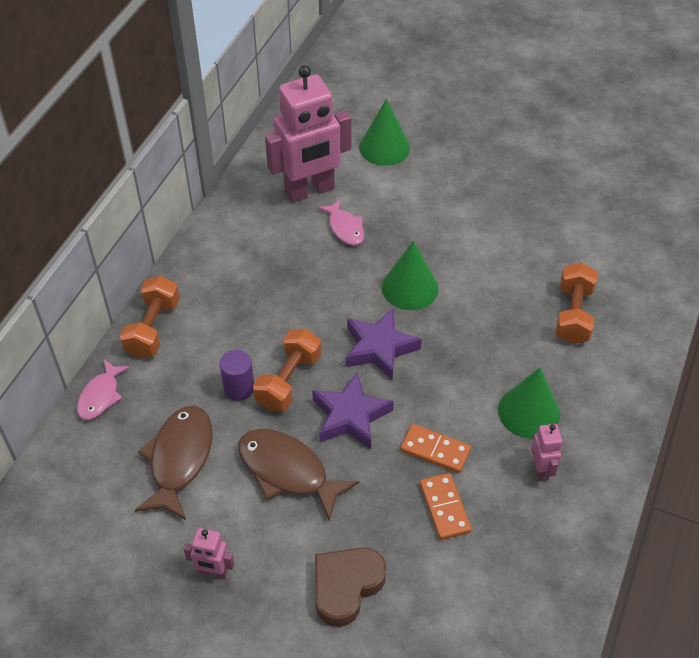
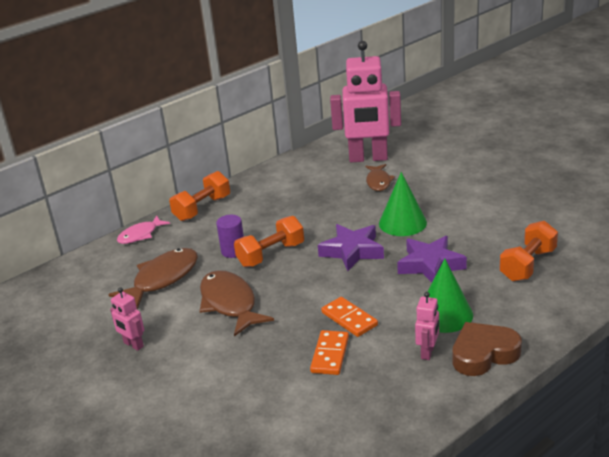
camera: 30 degrees right, 20 degrees down
purple star [312,372,394,449] -> purple star moved to [397,236,467,282]
brown heart [315,547,386,627] -> brown heart moved to [452,322,522,376]
pink fish [317,199,364,246] -> brown fish [365,164,395,191]
green cone [359,99,410,166] -> none

